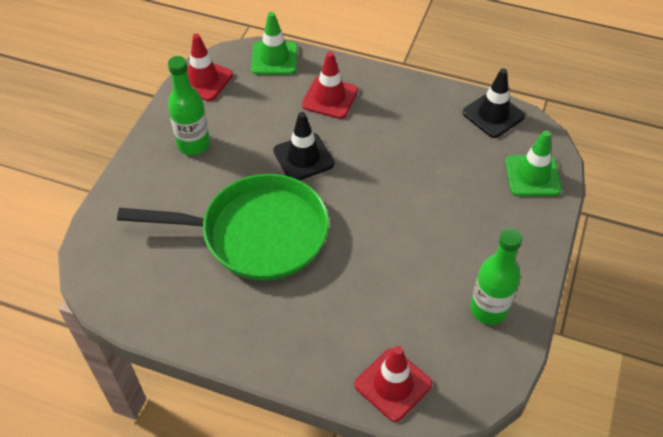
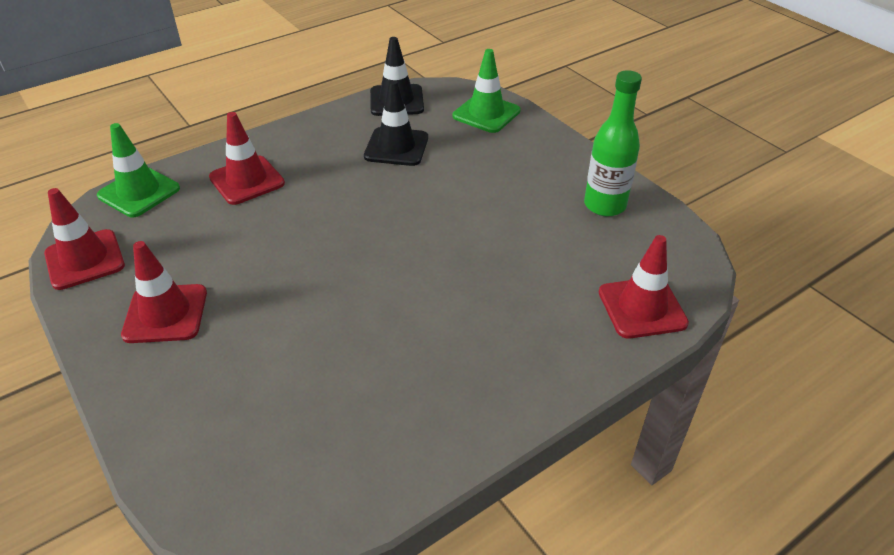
camera: 55 degrees left, 10 degrees down
green pan [117,174,329,281] -> none
green bottle [168,56,210,155] -> red traffic cone [121,241,207,343]
black traffic cone [273,112,334,180] -> black traffic cone moved to [364,80,428,166]

